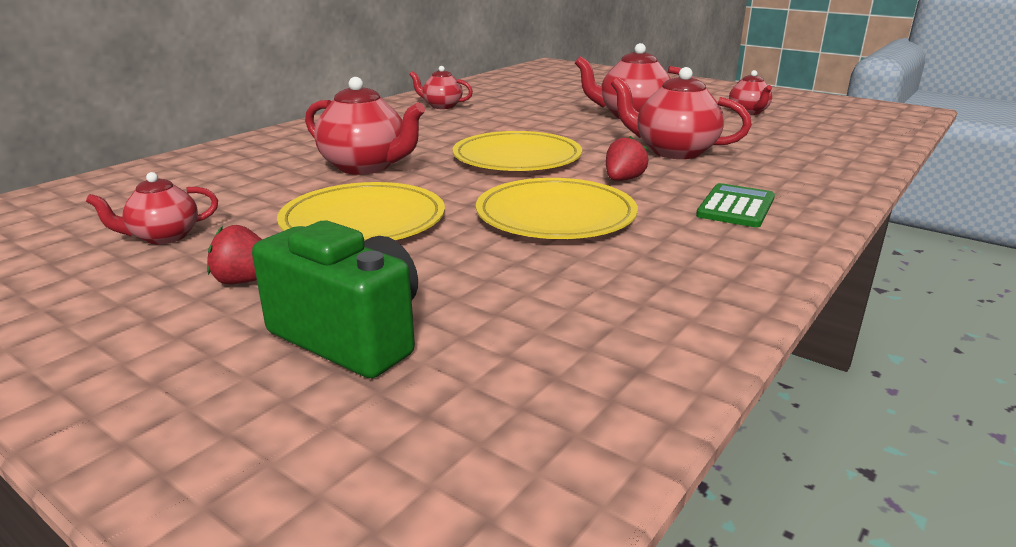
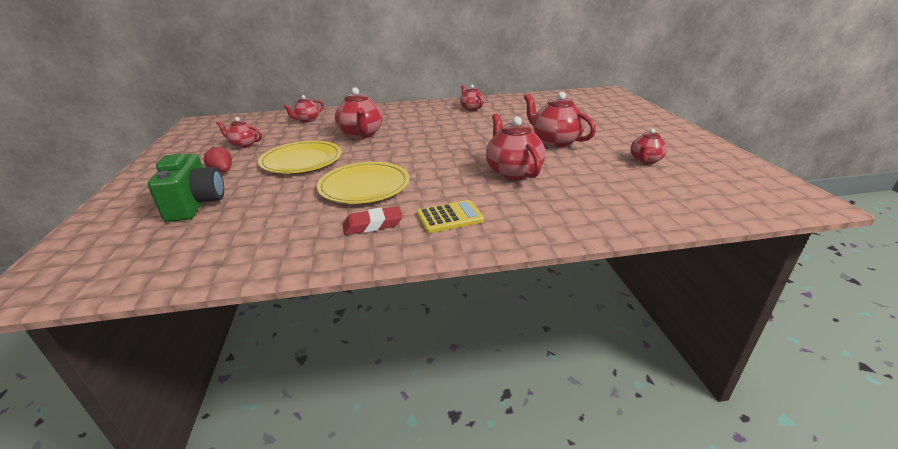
camera: 45 degrees right, 5 degrees up
yellow plate [452,131,582,171] -> none
red strawberry [606,136,648,181] -> none
green calculator [696,183,775,227] -> yellow calculator [417,200,484,233]
none -> red teapot [283,95,324,123]
none -> red eraser [343,206,403,235]

